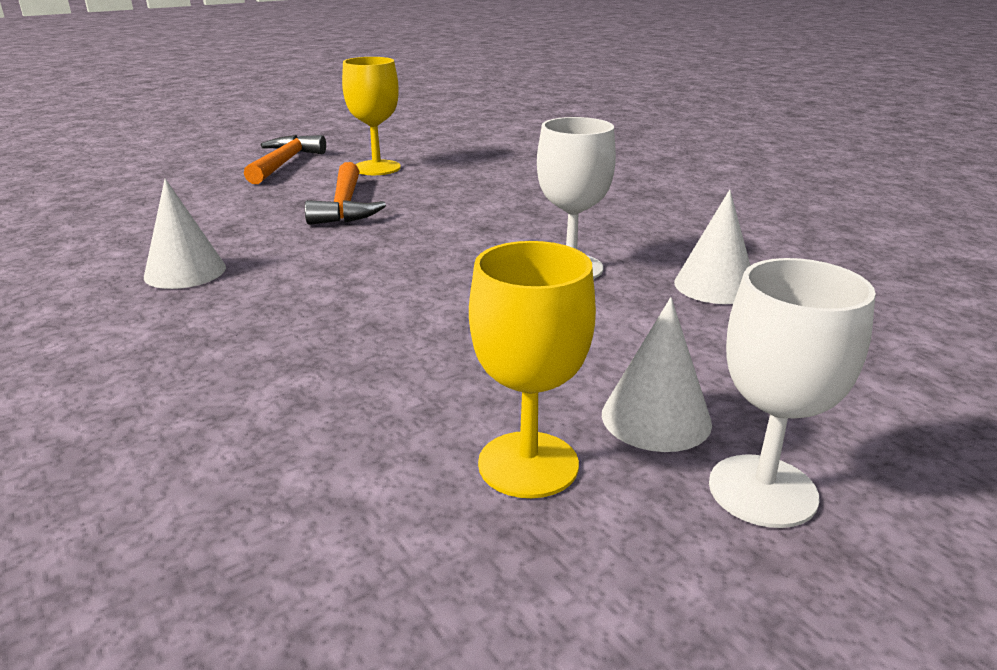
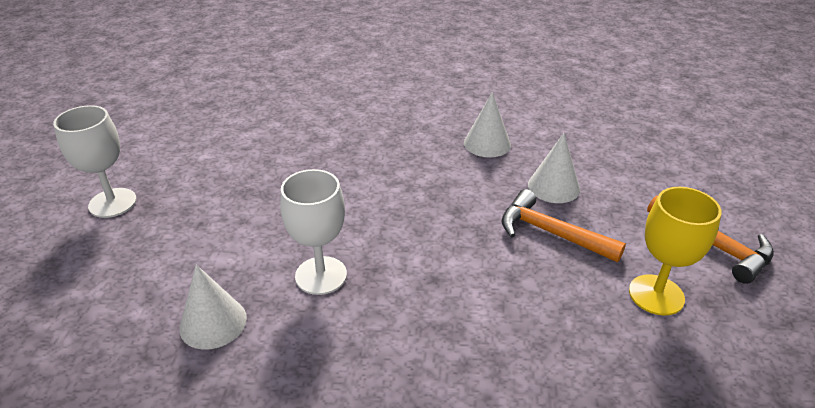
camera: 130 degrees right, 10 degrees up
yellow goblet [469,241,596,498] -> none
white cone [602,297,712,452] -> white cone moved to [528,133,580,203]

